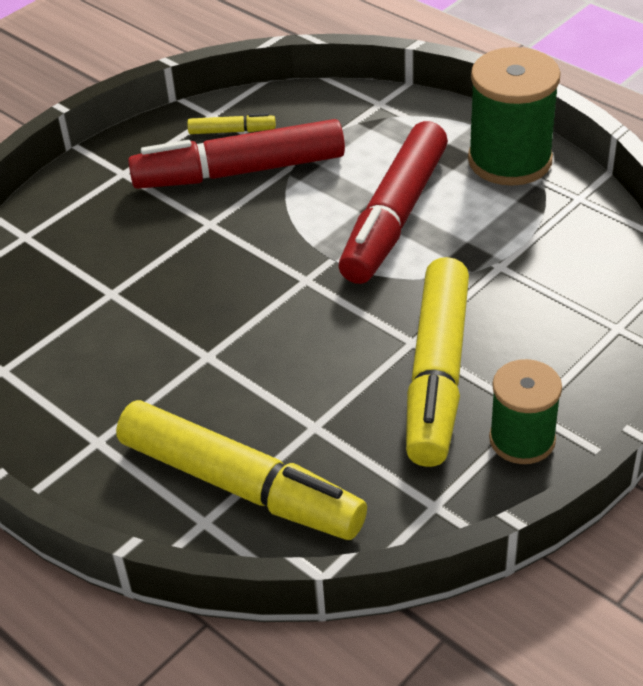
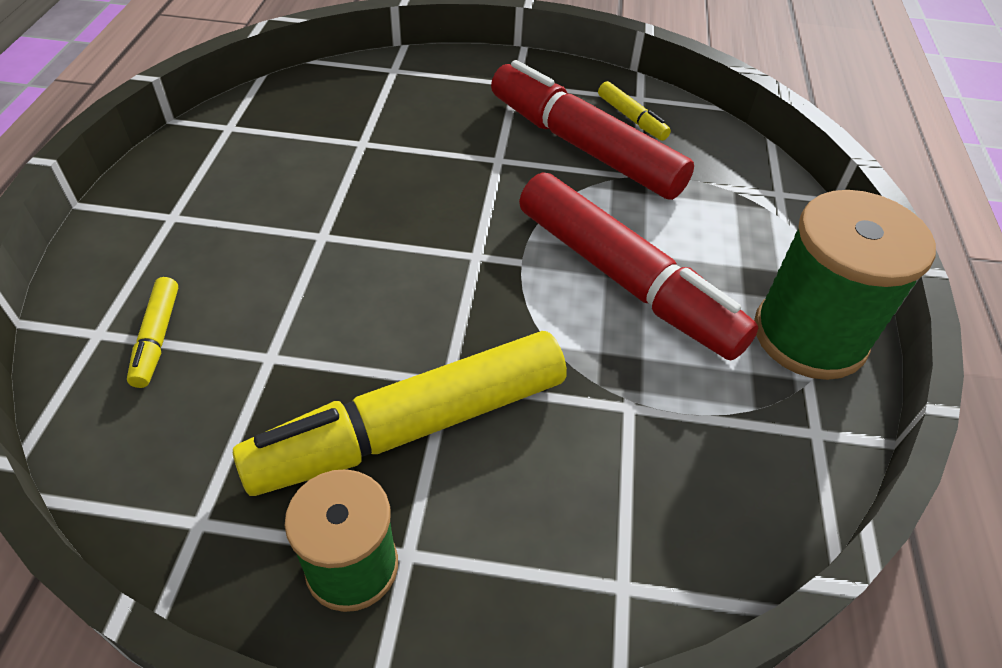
camera: 50 degrees right, 5 degrees up
yellow marker [116,400,367,540] -> yellow marker [127,277,178,388], size x0.42
red marker [339,121,448,284] -> red marker turned 120 degrees counterclockwise [519,172,758,360]

